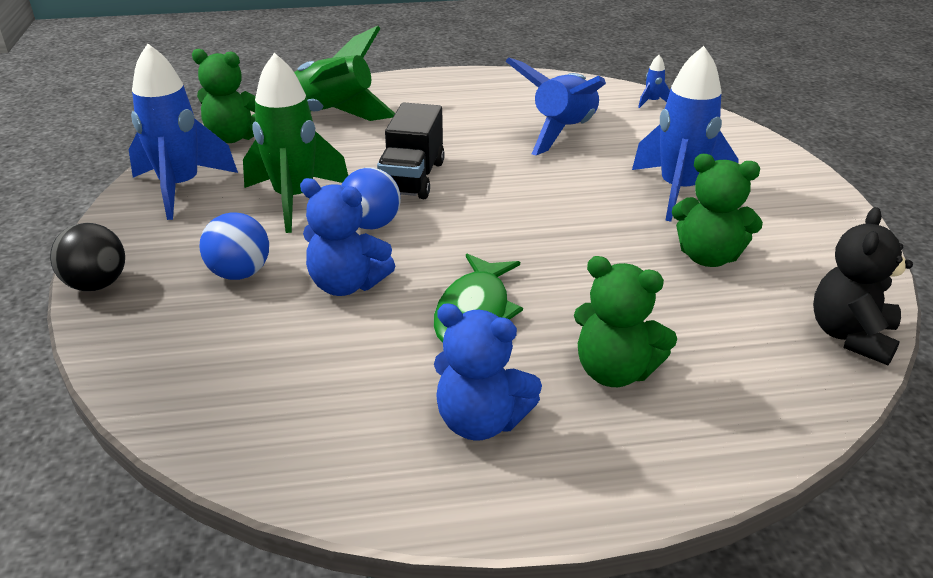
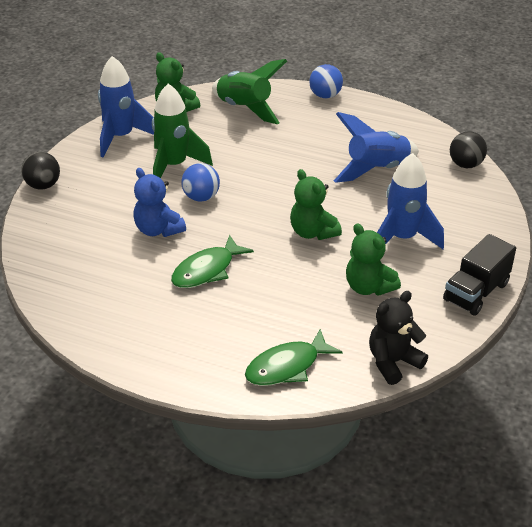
camera: 30 degrees right, 5 degrees up
blue ball [199,212,269,280] -> blue ball moved to [309,64,343,98]
black truck [377,103,445,199] -> black truck moved to [443,234,516,316]
blue teddy bear [434,303,542,441] -> none
green teddy bear [574,256,677,387] -> green teddy bear moved to [290,169,342,240]
blue rocket [638,55,670,108] -> black ball [450,131,487,168]
none -> green fish [245,329,342,386]

